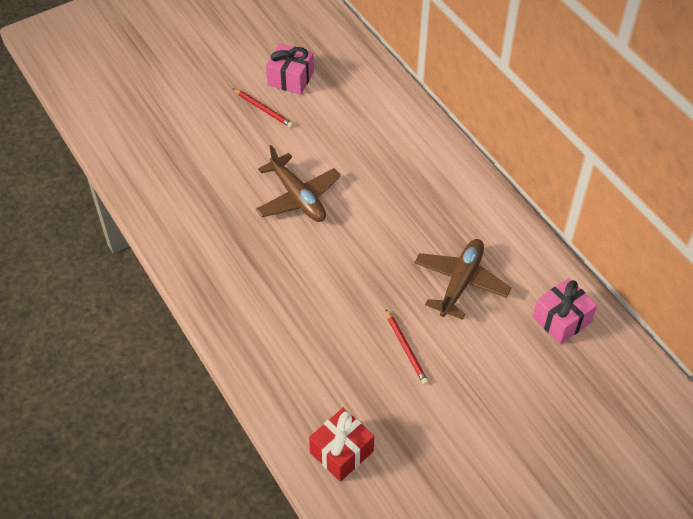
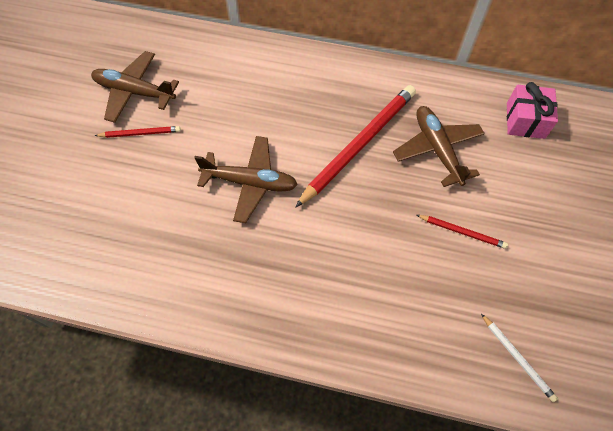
camera: 45 degrees left, 10 degrees up
pink gift [266,43,314,95] -> brown plane [91,51,179,123]
red gift [309,408,374,482] -> white pencil [481,314,558,402]
none -> red pencil [295,85,416,208]

